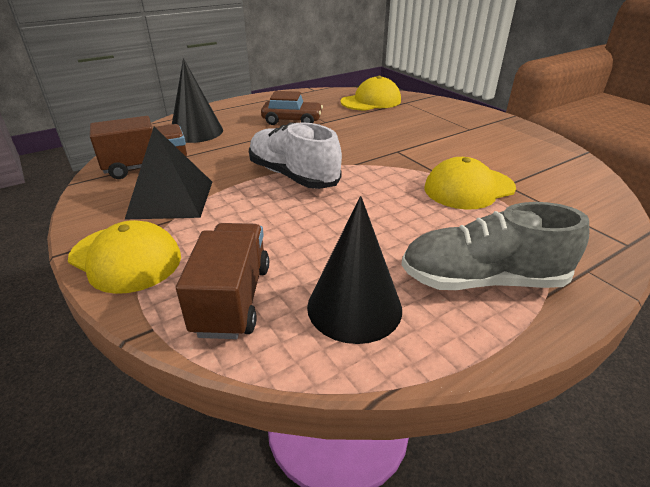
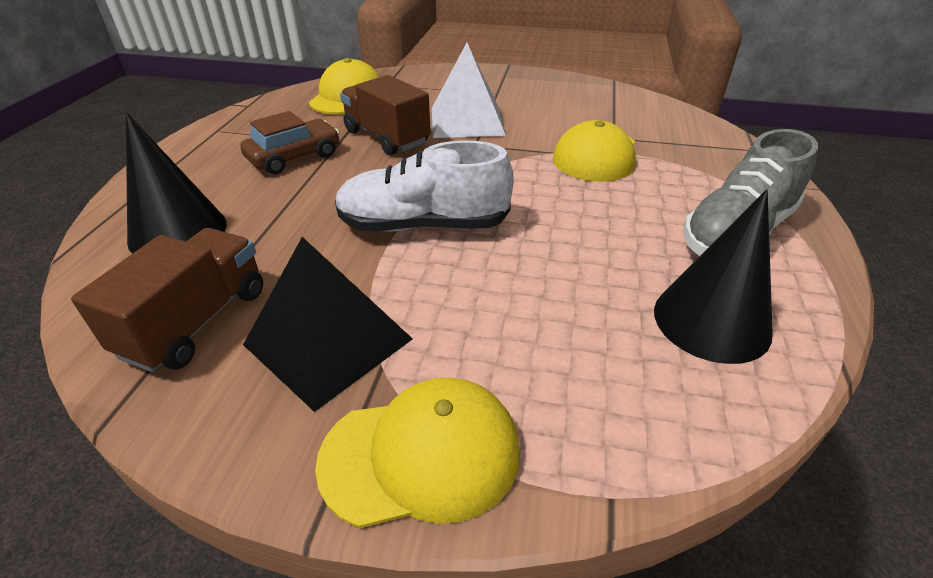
camera: 45 degrees left, 5 degrees up
brown truck [176,223,269,339] -> brown truck moved to [340,75,431,155]
none -> white pyramid [432,43,506,138]

